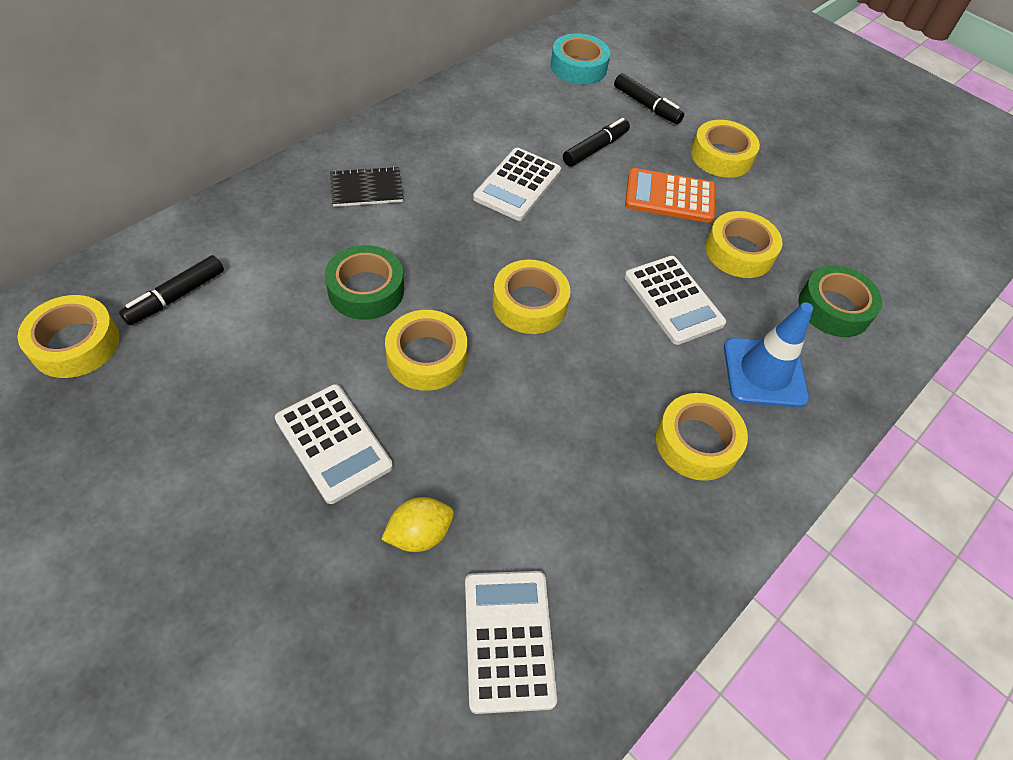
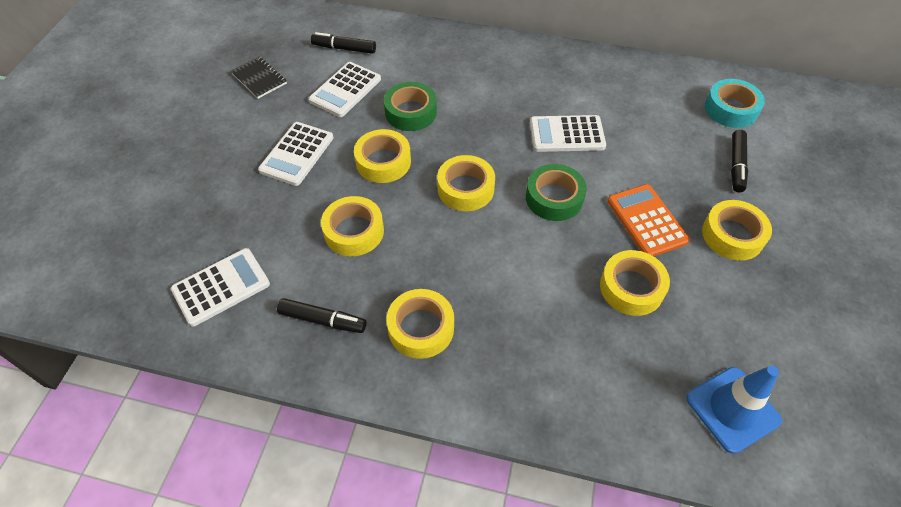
camera: 65 degrees right, 0 degrees up
yellow tape [17,295,120,378] -> yellow tape moved to [321,196,384,256]
black notebook [330,166,404,207] -> black notebook moved to [231,56,287,99]
yellow lemon [381,497,454,552] -> none
black marker [563,118,630,167] -> black marker moved to [277,298,366,333]
white calculator [625,256,726,345] -> white calculator moved to [309,62,381,117]
blue traffic cone [724,302,813,408] -> blue traffic cone moved to [686,366,782,454]
green tape [798,265,883,337] -> green tape moved to [526,164,587,221]

